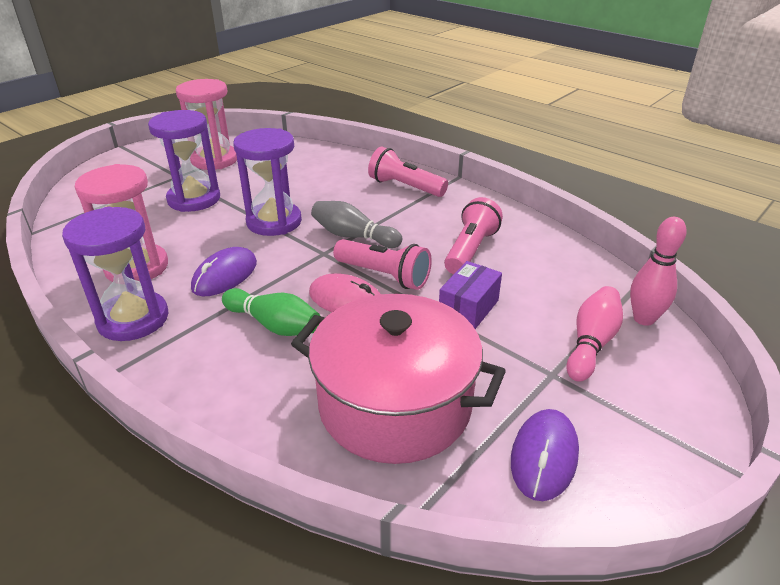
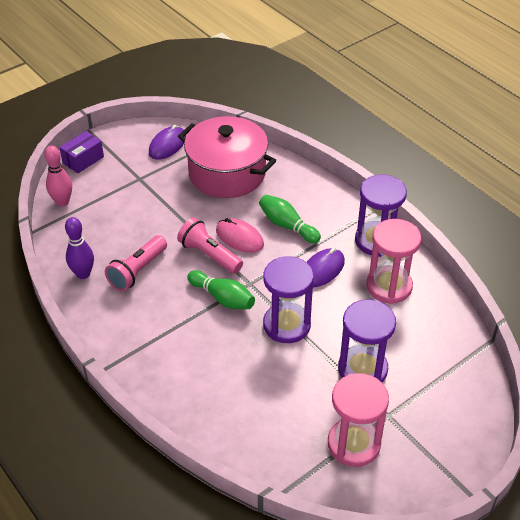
camera: 170 degrees left, 10 degrees up
grey bowling pin [311,201,402,248] -> green bowling pin [187,270,255,309]
pink flashlight [368,147,448,197] -> none
purple box [439,261,502,329] -> purple box moved to [59,131,104,174]
pink bowling pin [566,286,623,382] -> none
none -> purple bowling pin [65,217,94,279]

